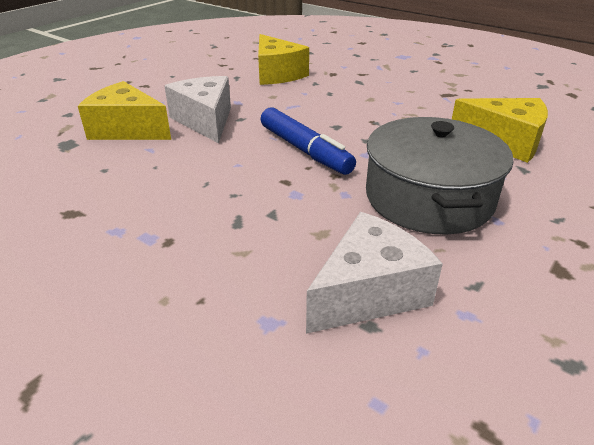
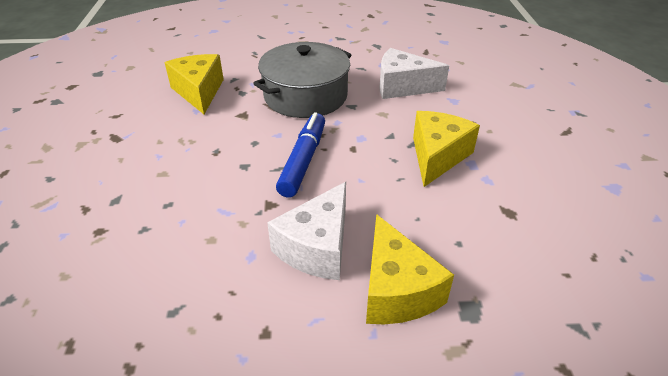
camera: 130 degrees left, 5 degrees up
yellow cheese [258,34,309,85] -> yellow cheese moved to [413,111,480,187]

